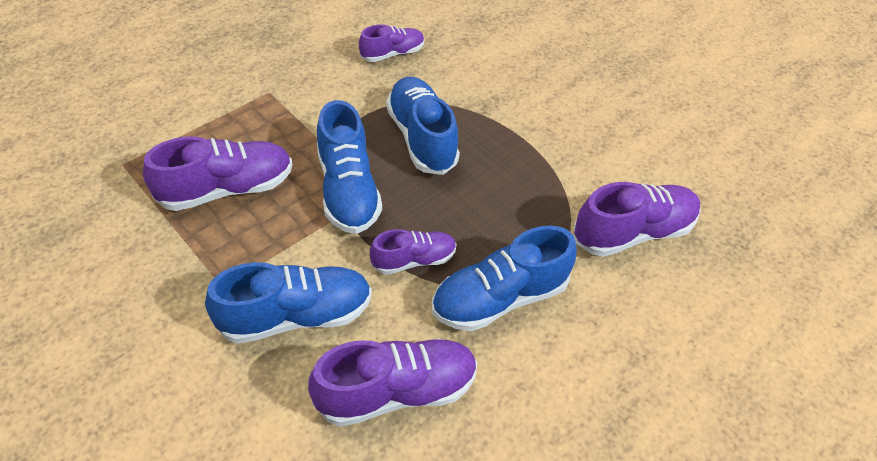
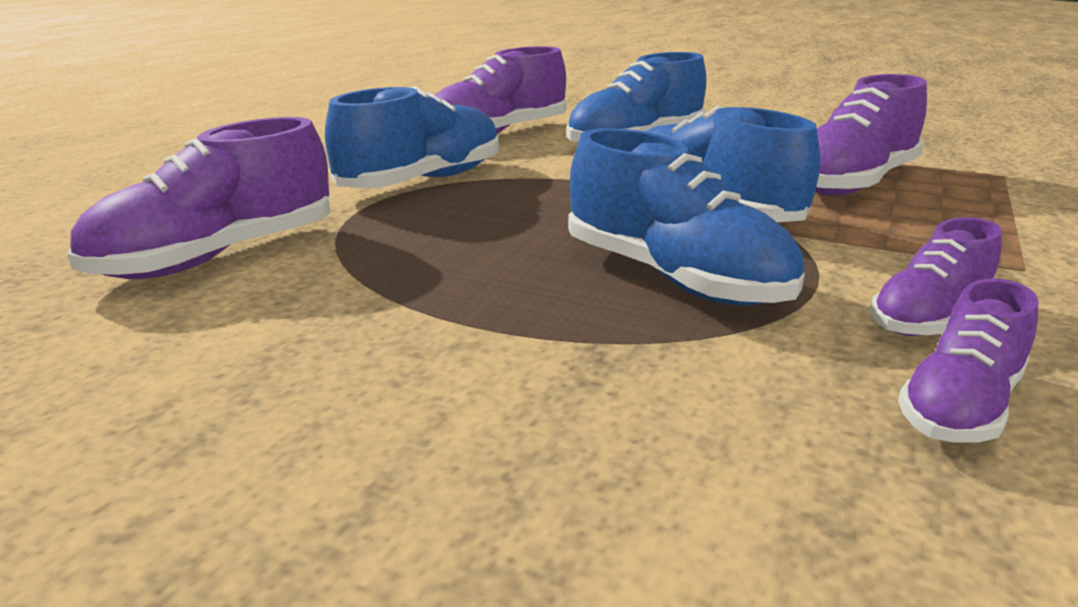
camera: 160 degrees right, 25 degrees down
purple shoe [370,229,456,275] -> purple shoe moved to [871,217,1002,336]

